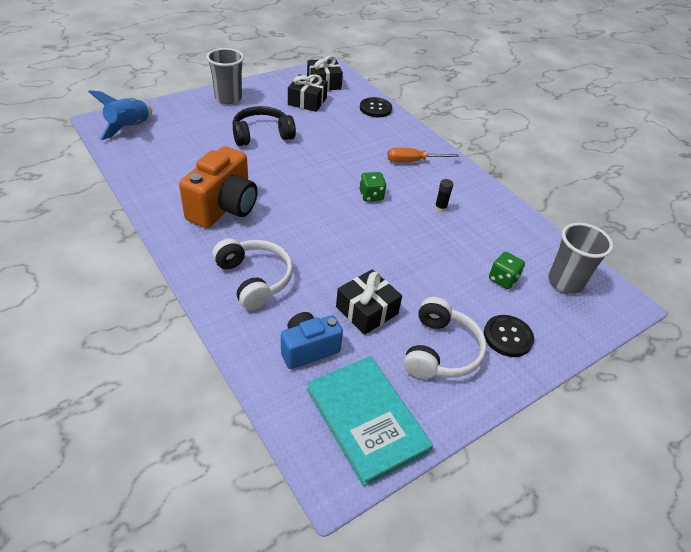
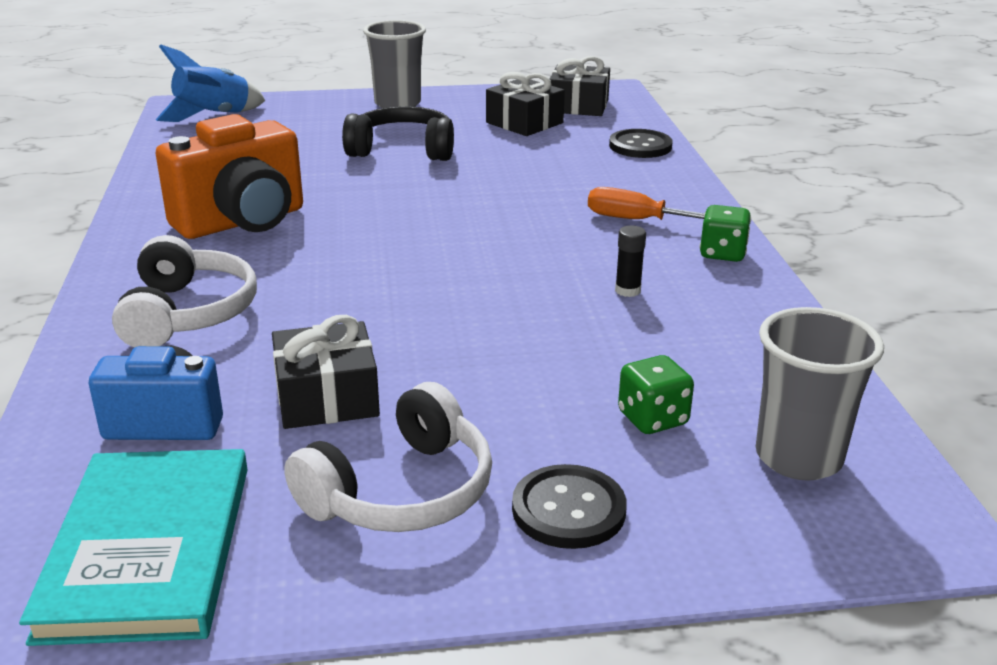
camera: 30 degrees right, 15 degrees down
green dice [360,172,386,202] -> green dice moved to [699,205,751,262]

